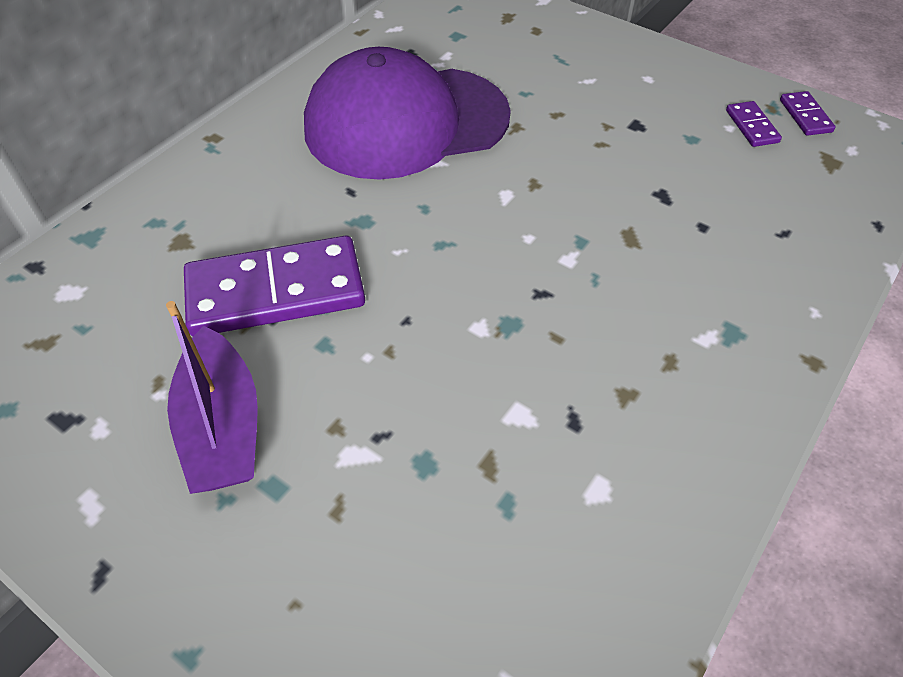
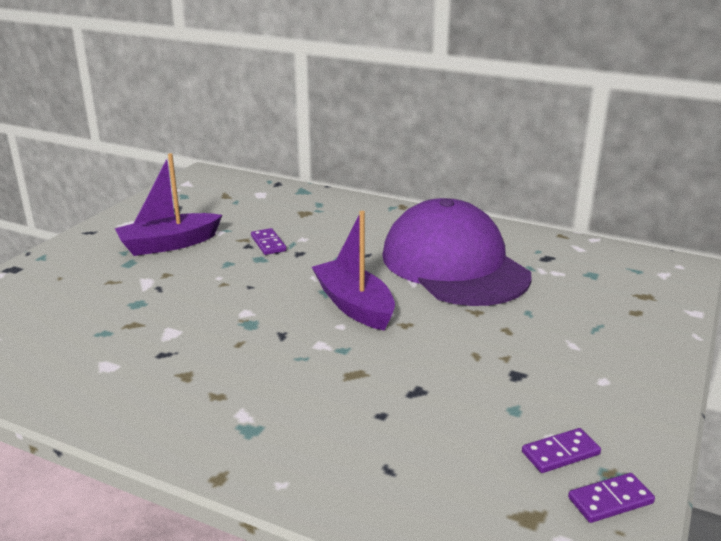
camera: 80 degrees right, 25 degrees down
purple domino [184,236,365,336] -> purple domino [251,228,287,255], size x0.43
none -> purple boat [312,211,395,331]

